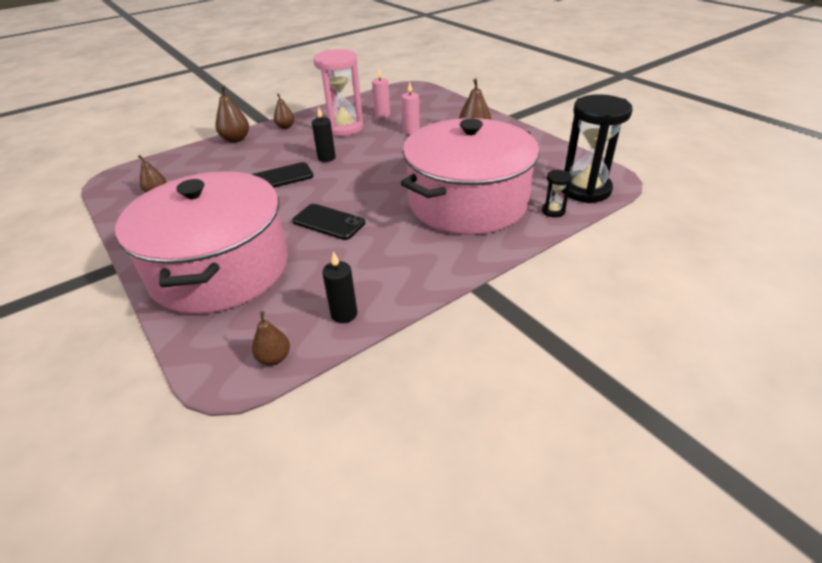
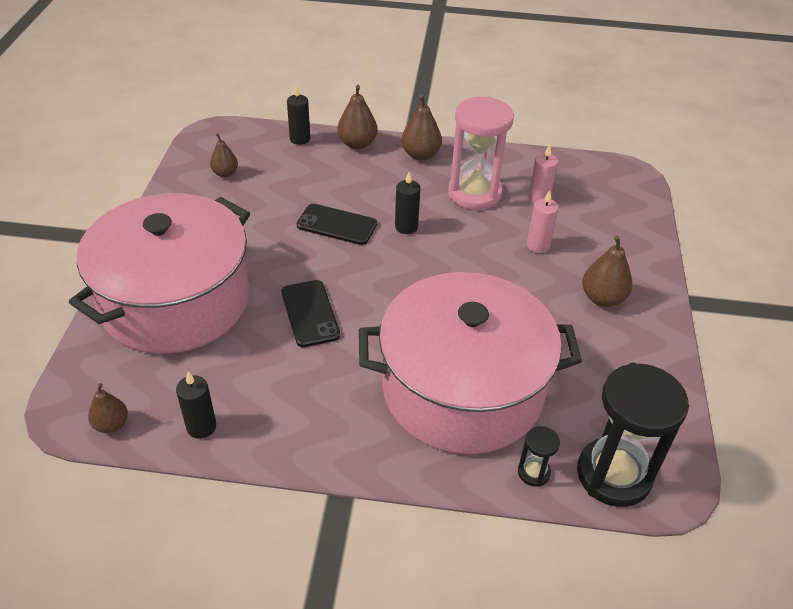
camera: 40 degrees right, 5 degrees up
brown pear [274,94,294,129] -> brown pear [401,95,442,160], size x1.53
none -> black candle [287,85,310,145]

